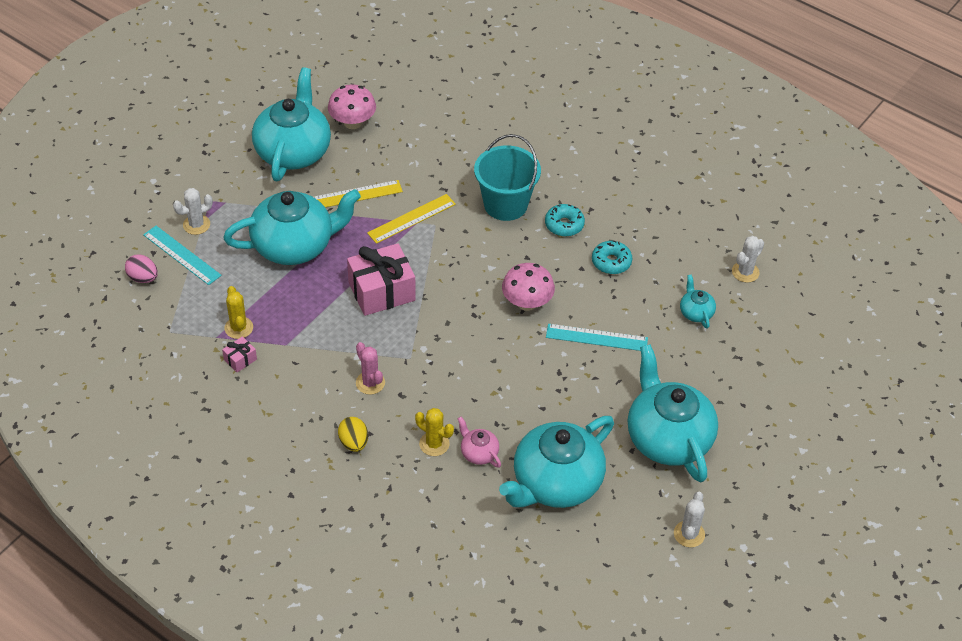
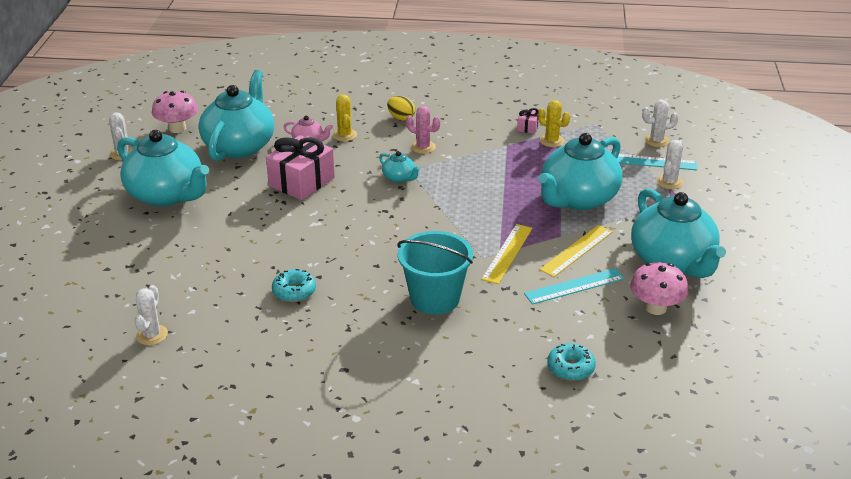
camera: 150 degrees right, 15 degrees down
pink egg [125,254,158,283] -> white cactus [642,100,679,147]
pink gift [347,243,416,316] -> pink gift moved to [266,135,335,200]
yellow cactus [415,408,454,456] -> yellow cactus turned 75 degrees clockwise [333,94,357,141]
pink mushroom [502,263,555,311] -> pink mushroom moved to [152,91,198,133]
turquoise donut [545,204,585,237] -> turquoise donut moved to [547,343,596,381]
turquoise ruler [546,324,648,351] -> turquoise ruler moved to [524,268,625,305]
turquoise teapot [680,274,716,328] -> turquoise teapot moved to [379,151,421,183]

